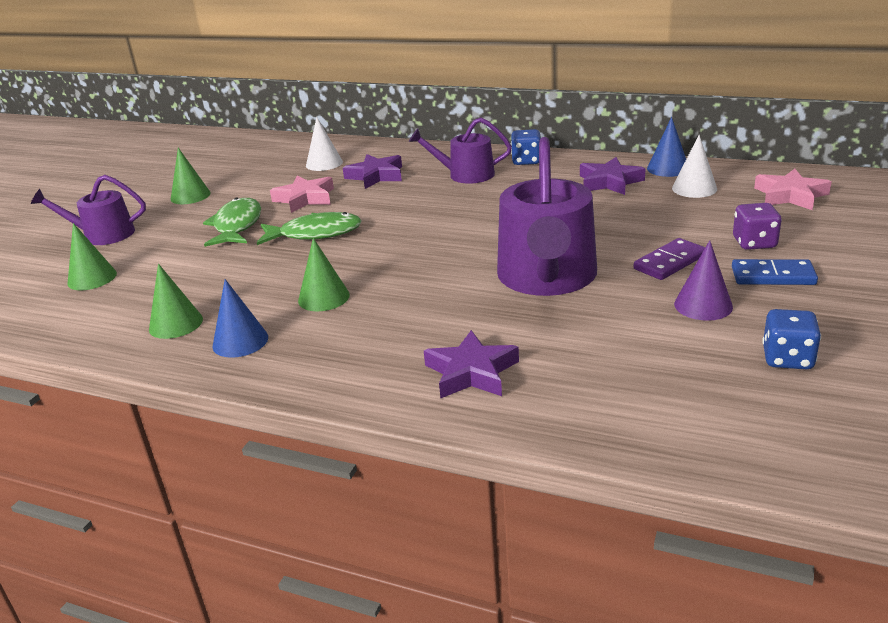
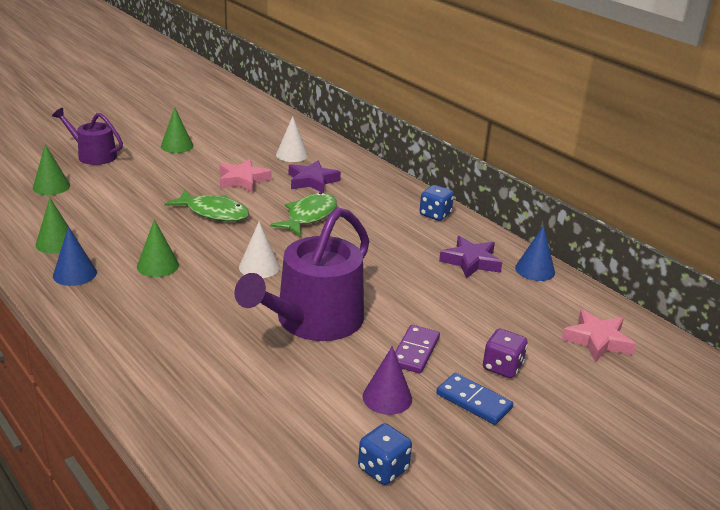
camera: 25 degrees right, 0 degrees up
green fish [203,198,261,247] -> green fish moved to [270,192,337,237]
purple watering can [409,118,512,184] -> none
purple star [424,330,519,398] -> none
purple domino [634,238,705,280] -> purple domino turned 60 degrees counterclockwise [395,325,440,373]
white cone [672,135,717,198] -> white cone moved to [239,221,280,278]

